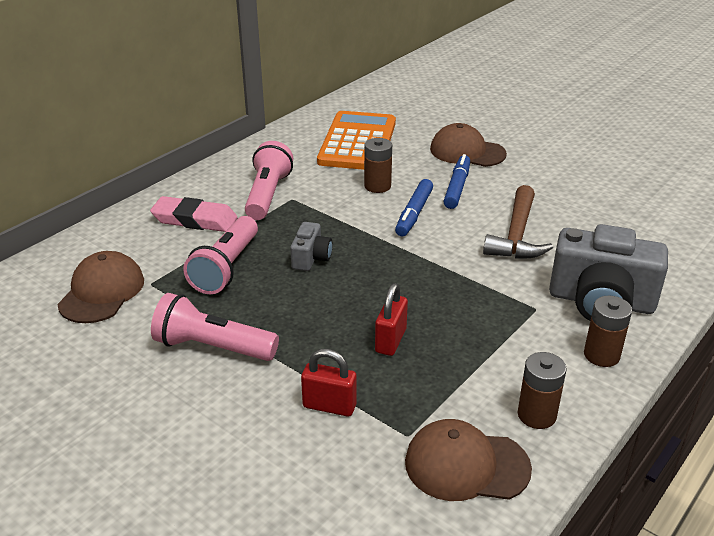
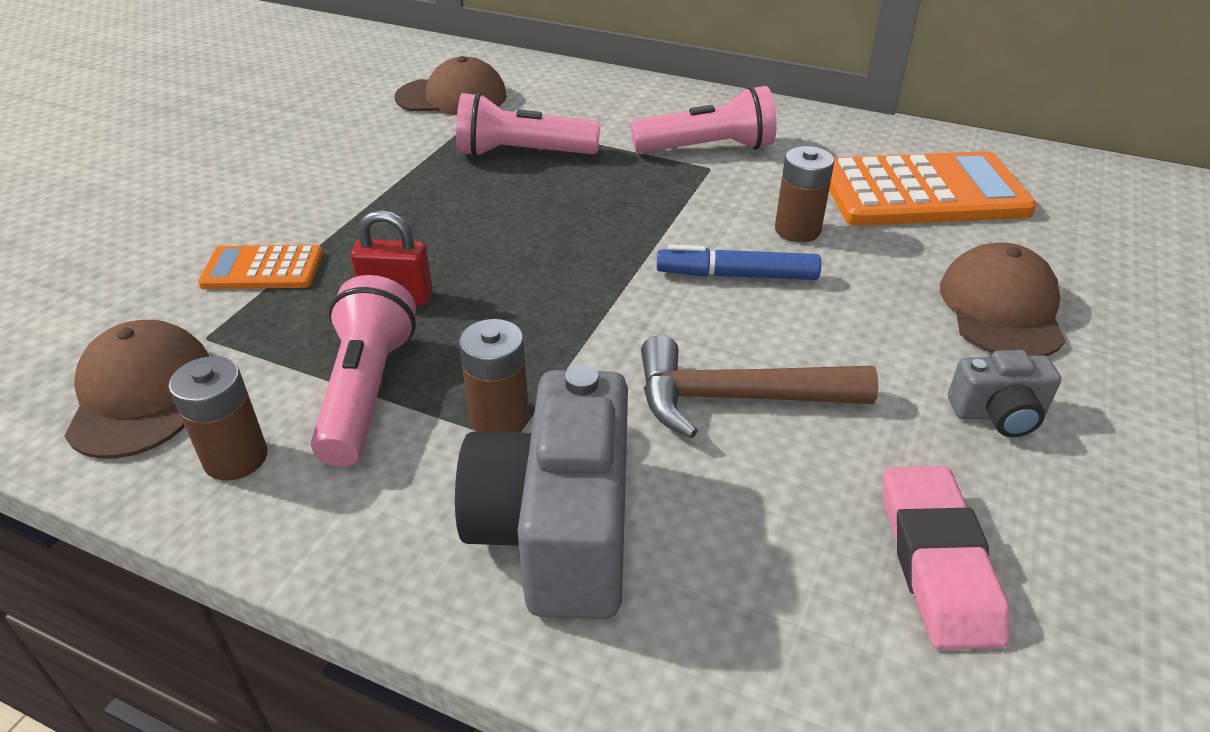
camera: 75 degrees right, 5 degrees up
pink eraser [150,196,238,232] -> pink eraser moved to [883,466,1010,650]
pink flashlight [151,293,279,361] -> pink flashlight moved to [311,275,416,467]
grey camera [290,222,332,271] -> grey camera moved to [948,350,1061,437]
red padlock [301,349,357,417] -> orange calculator [198,245,323,289]
blue marker [443,154,470,209] -> none
brown battery [584,296,632,367] -> brown battery moved to [459,319,529,433]

